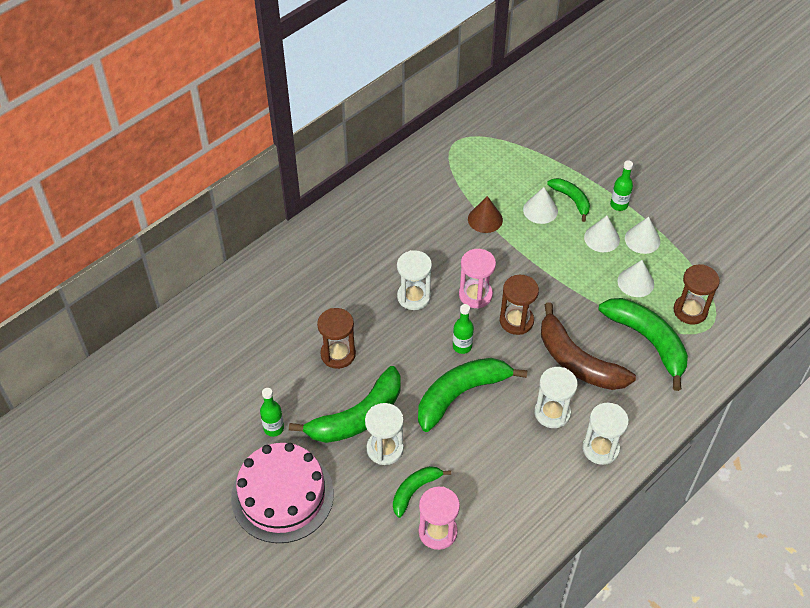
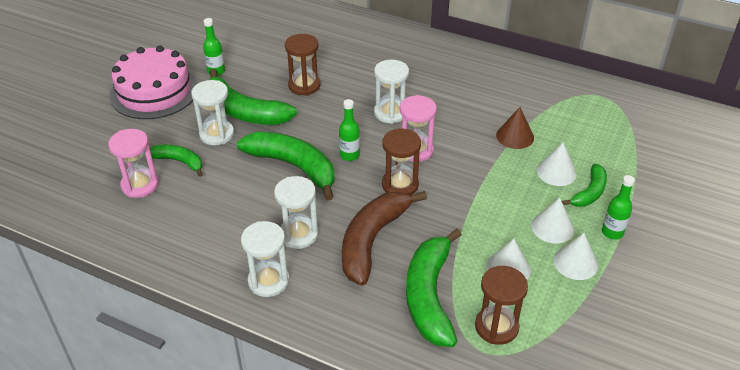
camera: 70 degrees right, 10 degrees down
green banana [599,298,688,391] -> green banana turned 150 degrees clockwise [406,229,462,347]

